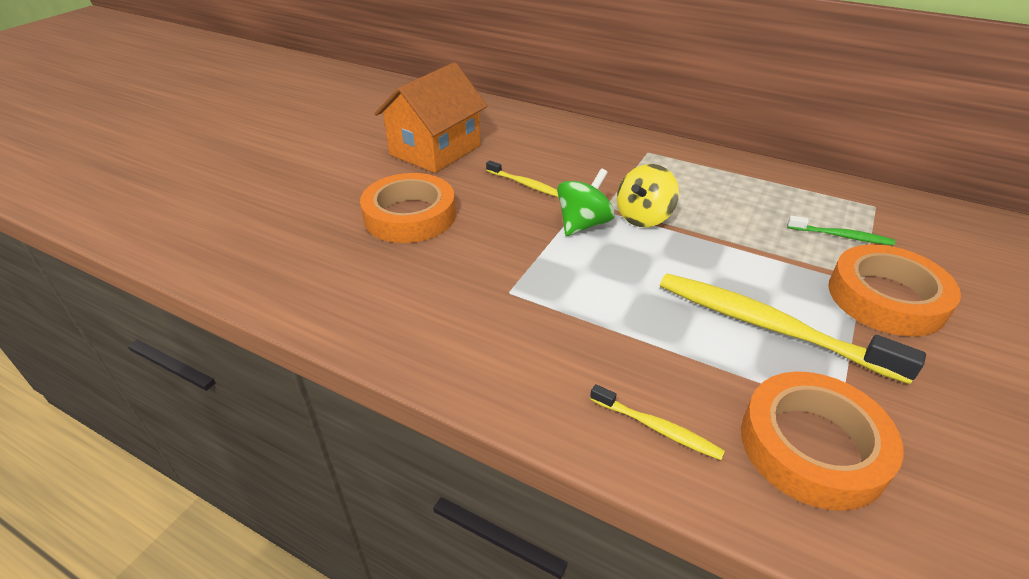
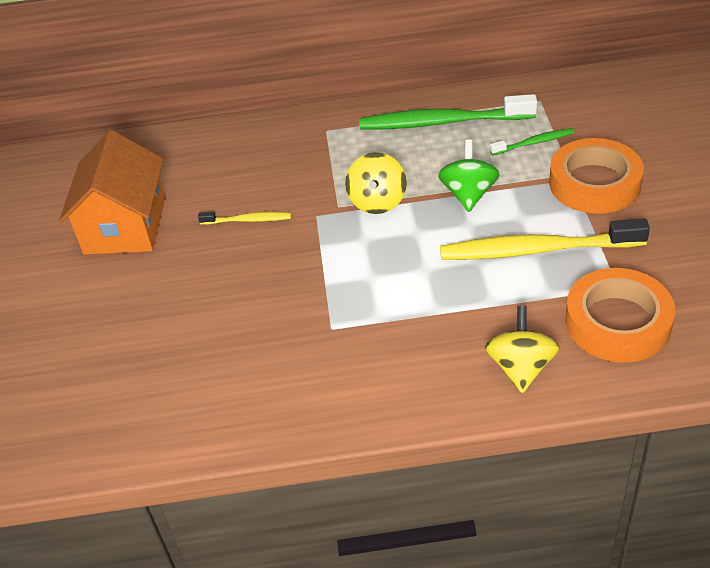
camera: 30 degrees left, 5 degrees up
orange tape [360,173,456,243] -> none
green spinning top [557,168,615,236] -> green spinning top moved to [438,140,500,212]
yellow toothbrush [590,384,725,460] -> yellow spinning top [485,306,560,393]
none -> green toothbrush [359,94,537,130]

